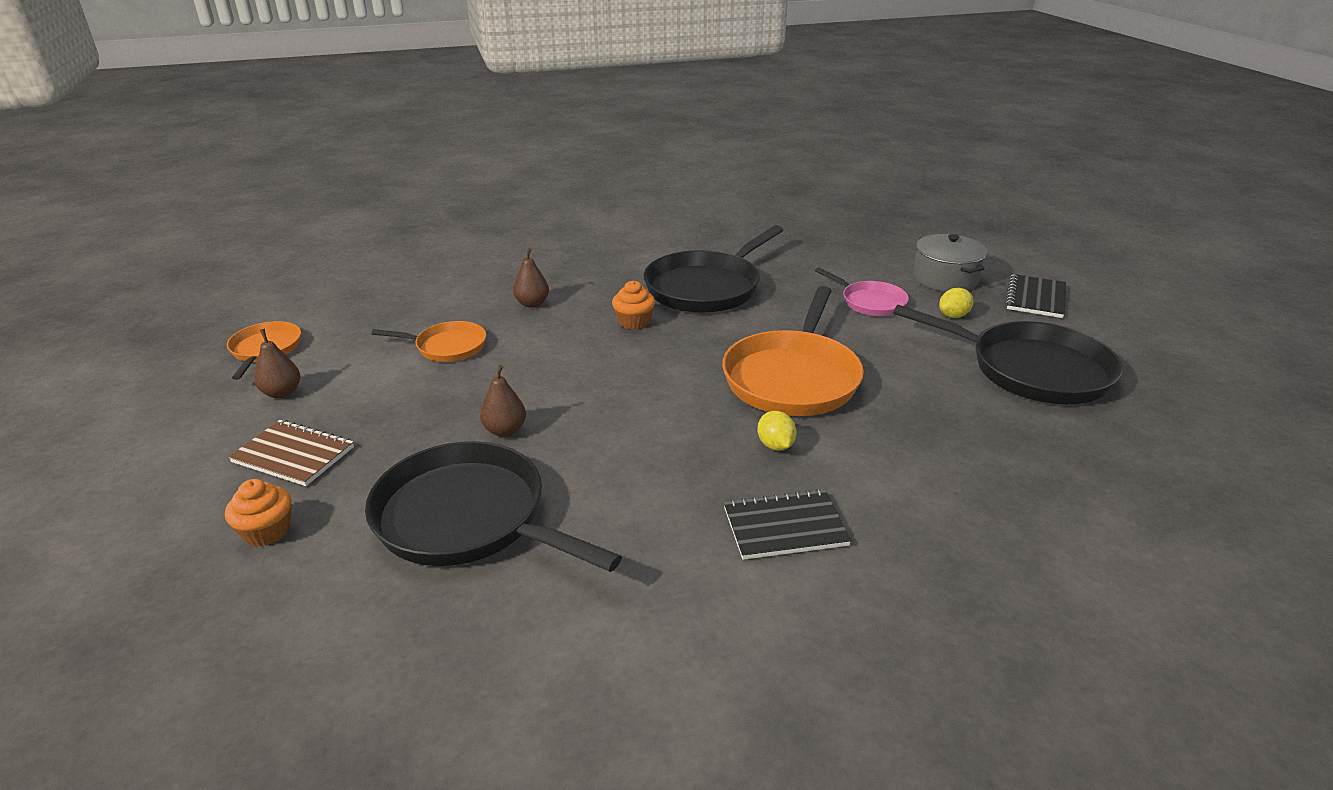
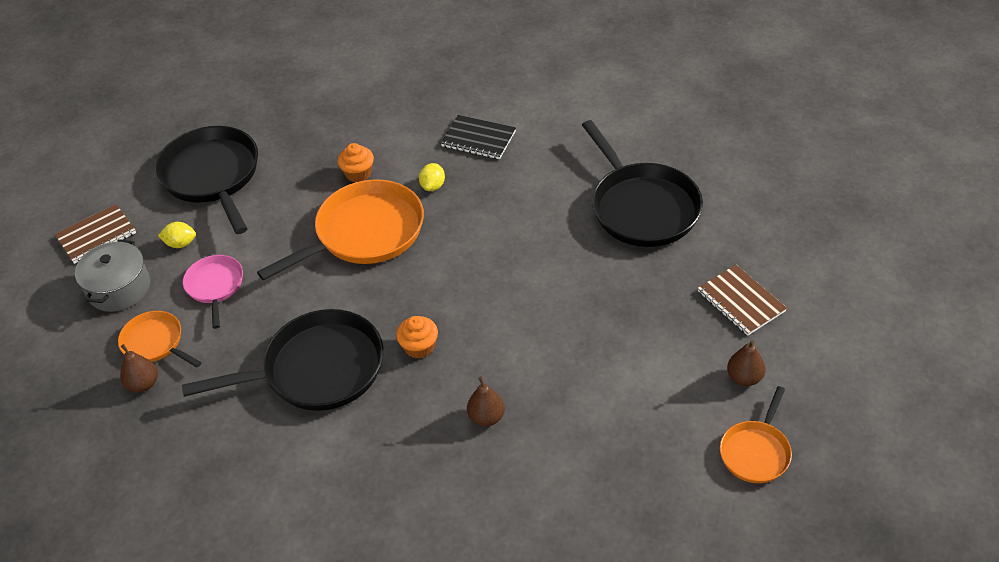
camera: 145 degrees left, 15 degrees up
orange cupcake [225,479,292,547] -> orange cupcake moved to [338,143,374,182]
orange pan [371,321,486,362] -> orange pan moved to [118,311,202,367]
brown pear [480,365,526,437] -> brown pear moved to [120,344,158,392]
black notebook [1005,274,1066,318] -> brown notebook [55,204,136,264]

